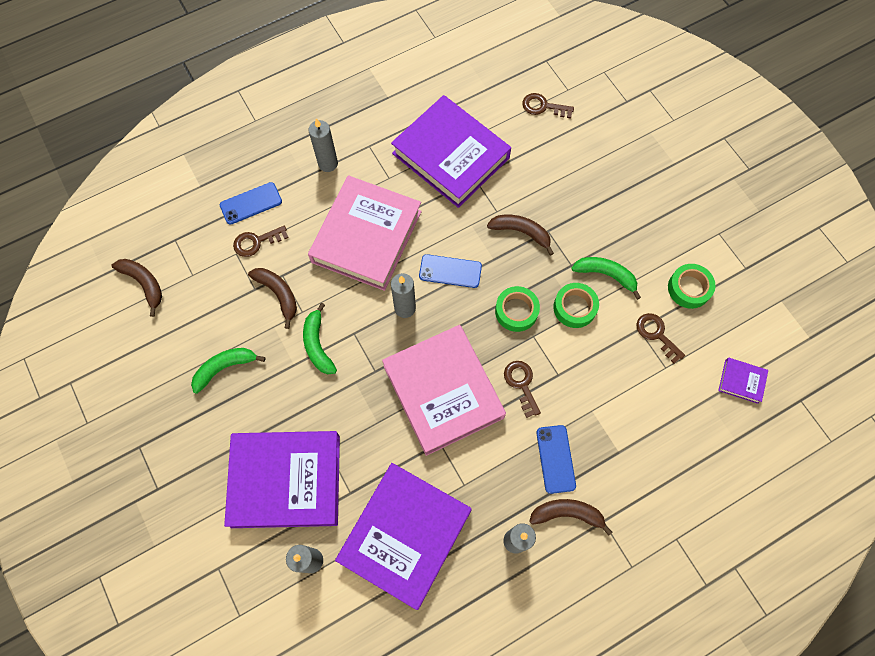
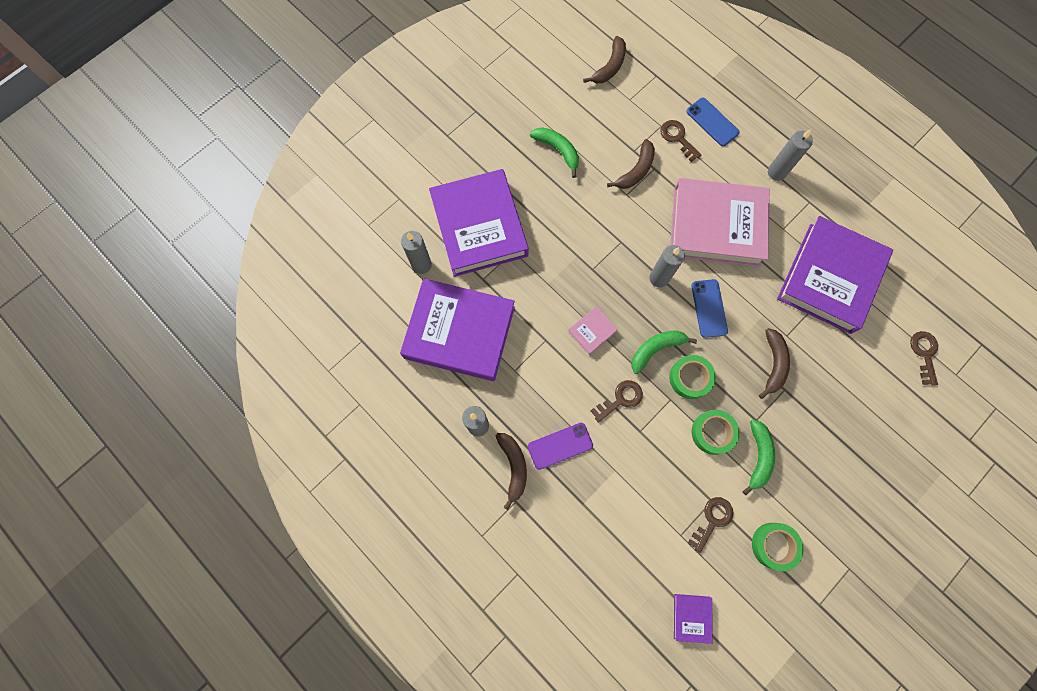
camera: 75 degrees right, 5 degrees up
green banana [303,303,337,374] -> green banana moved to [631,330,697,374]
pink book [382,325,506,456] -> pink book [568,306,618,355], size x0.40
blue phone [536,425,576,494] -> purple phone [528,423,593,470]

